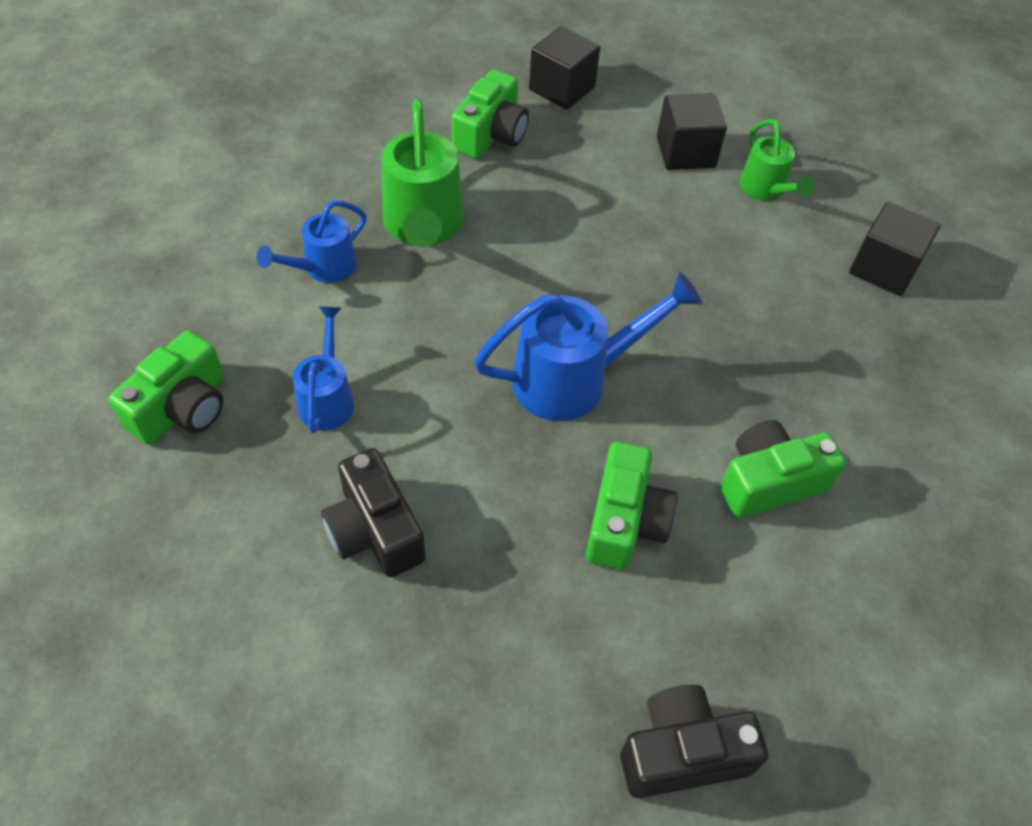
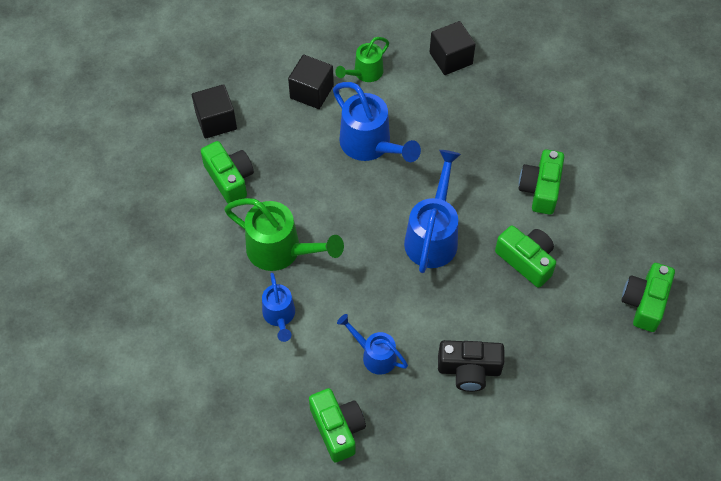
camera: 55 degrees left, 5 degrees up
black camera [620,685,768,798] -> green camera [622,263,675,332]
green watering can [739,119,815,201] -> green watering can turned 120 degrees clockwise [335,37,389,82]
none -> blue watering can [333,82,421,162]

